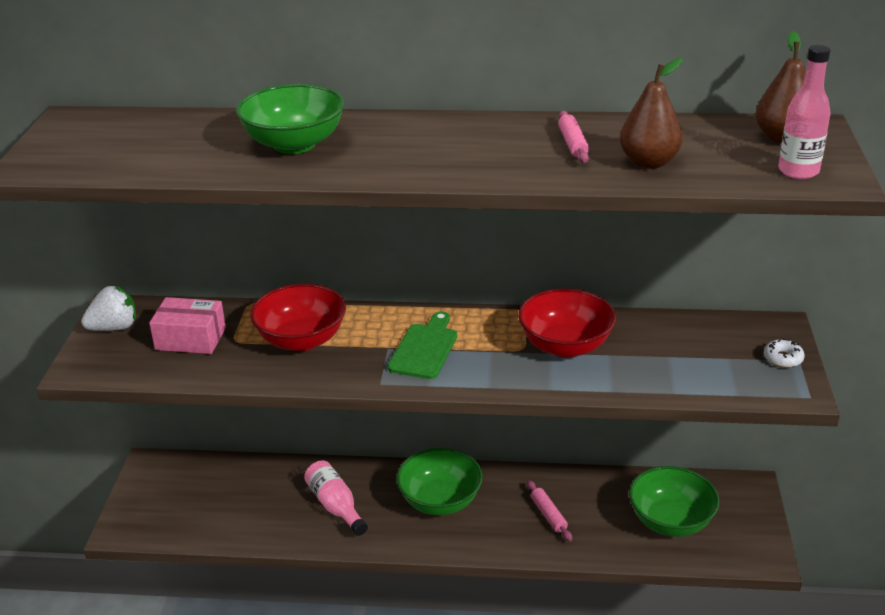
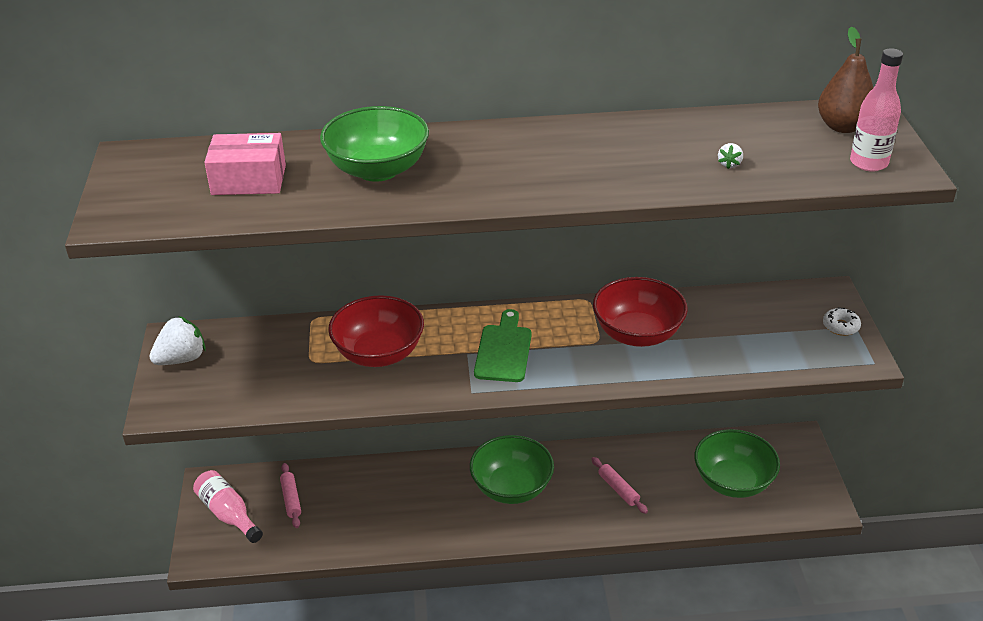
camera: 10 degrees left, 5 degrees up
pink box [149,297,226,354] -> pink box moved to [204,133,286,195]
pink bottle [304,461,368,536] -> pink bottle moved to [193,470,263,543]
pink rolling pin [558,111,589,163] -> pink rolling pin moved to [280,463,301,528]
brown pear [620,58,683,169] -> white strawberry [718,143,743,169]

